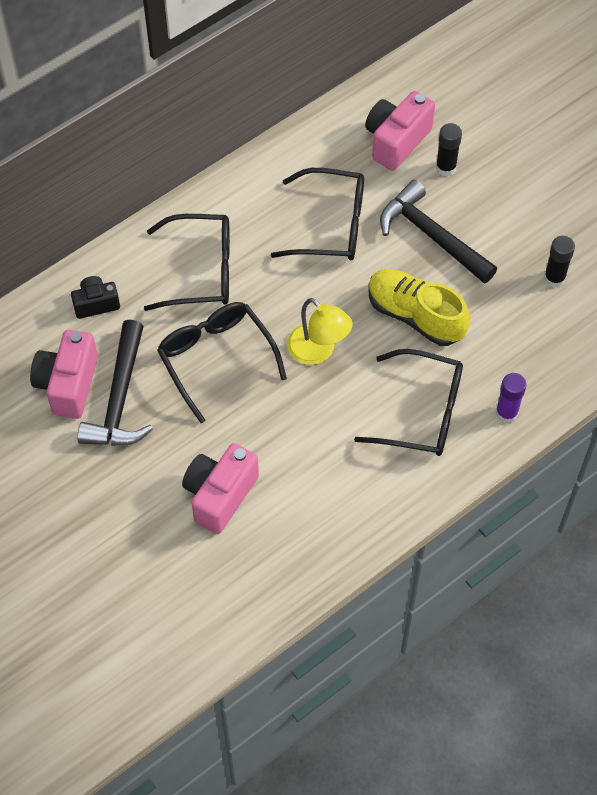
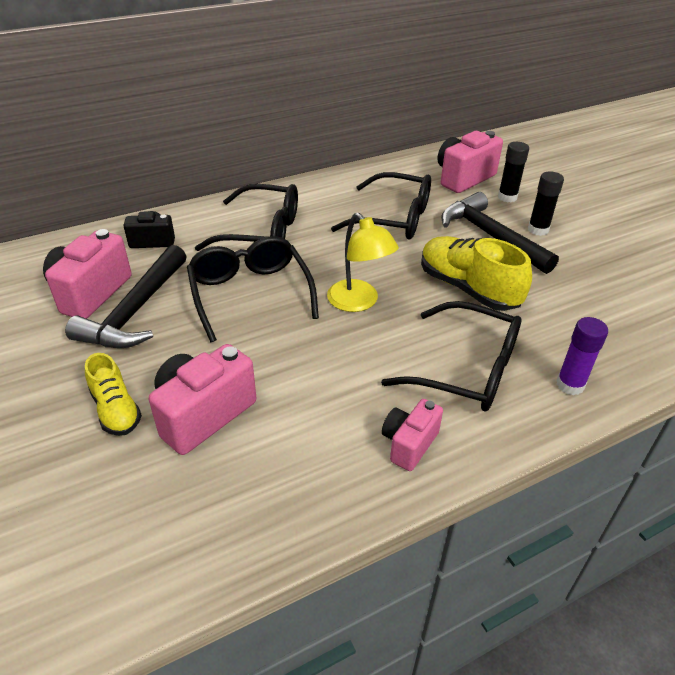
camera: 10 degrees right, 20 degrees down
black glue stick [544,236,575,288] -> black glue stick moved to [528,171,564,236]
none -> yellow shoe [85,353,142,436]
none -> pink camera [382,399,443,471]

